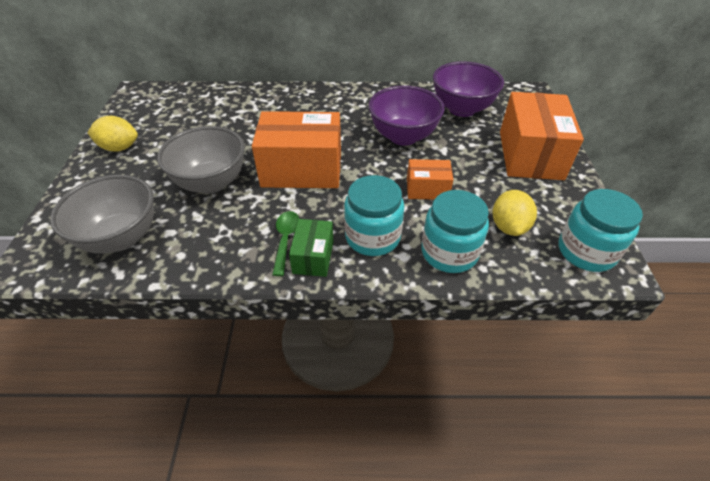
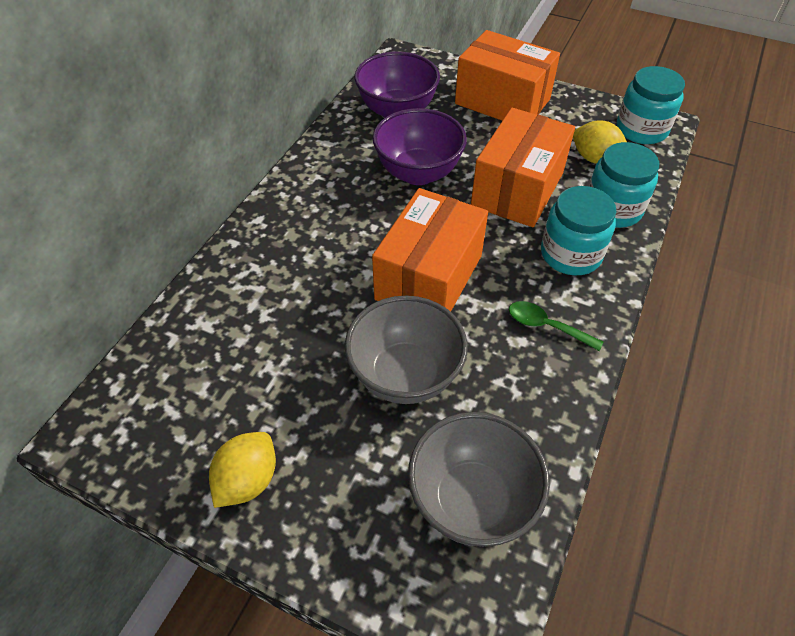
camera: 65 degrees left, 5 degrees up
green box [289,219,334,277] -> none
orange box [407,159,453,200] -> orange box [471,108,575,227], size x1.96

